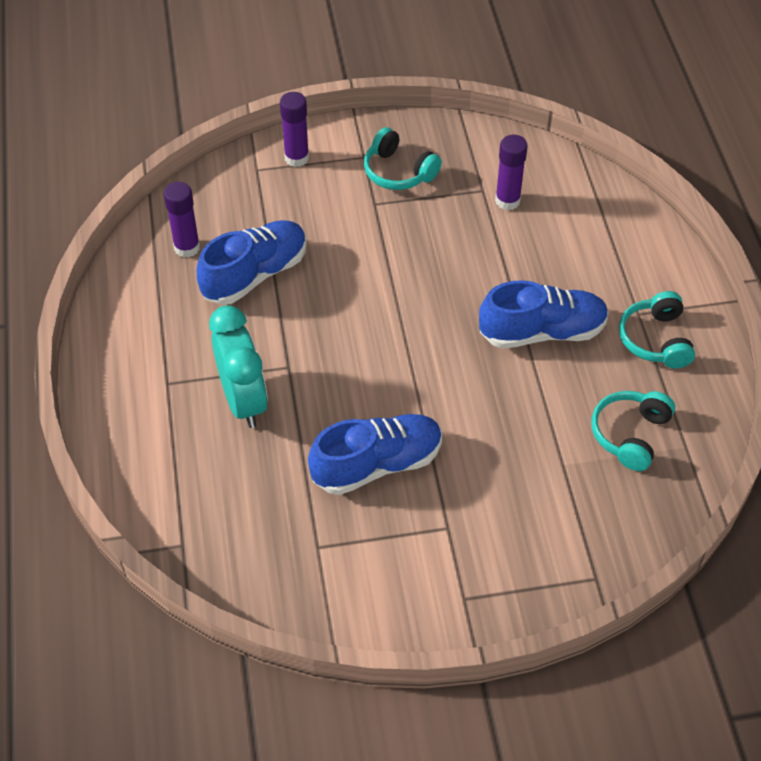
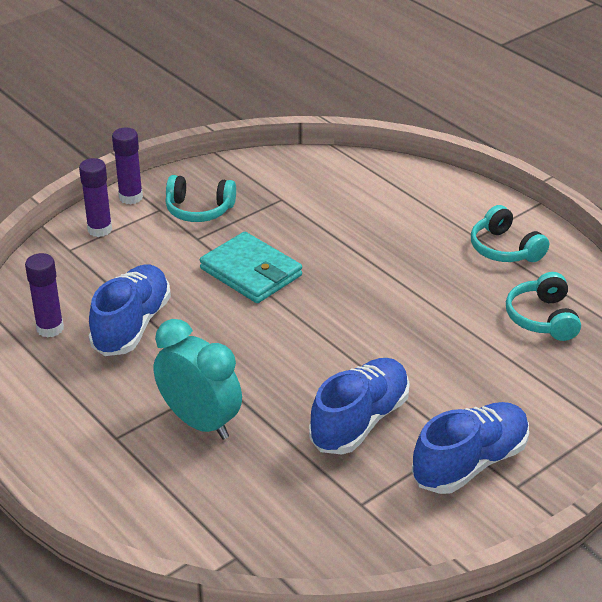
camera: 30 degrees left, 15 degrees down
blue shoe [479,280,609,349] -> blue shoe moved to [412,402,529,494]
purple glue stick [495,135,528,210] -> purple glue stick moved to [112,128,143,204]
none -> turquoise wallet [200,232,302,303]

